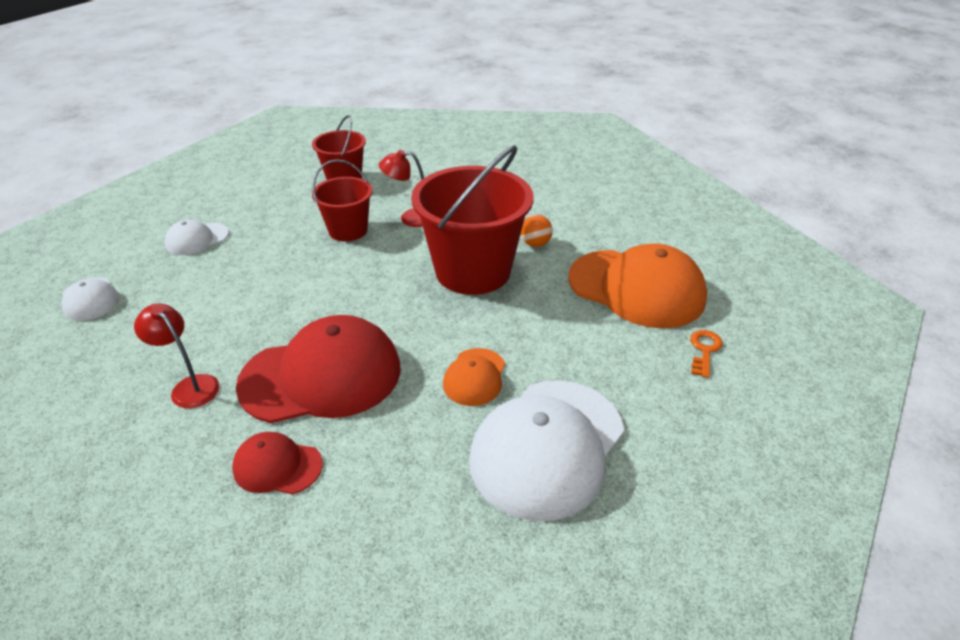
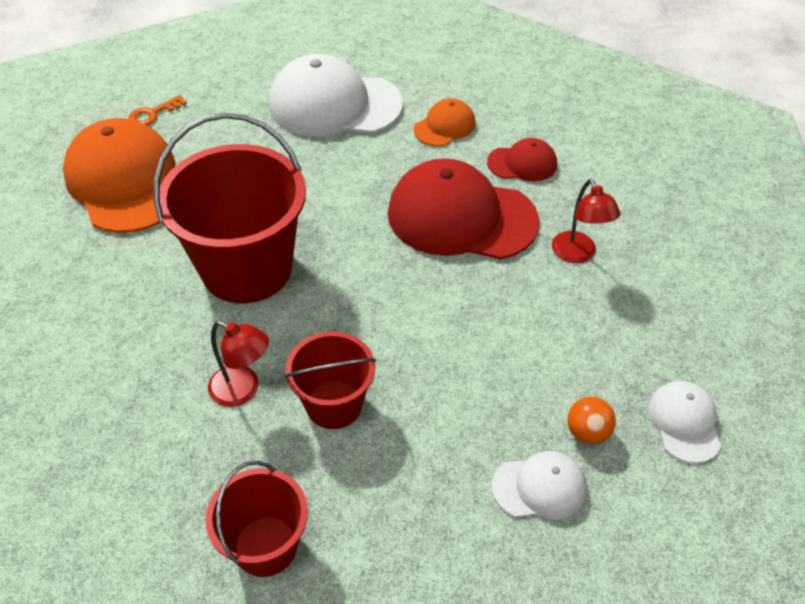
camera: 150 degrees left, 10 degrees up
red cap [232,432,323,494] -> red cap turned 45 degrees counterclockwise [487,138,557,182]
orange cap [443,348,505,406] -> orange cap moved to [414,98,476,146]
white cap [469,380,624,521] -> white cap turned 150 degrees counterclockwise [269,54,403,136]
orange ball [521,215,553,247] -> orange ball moved to [567,396,616,444]

